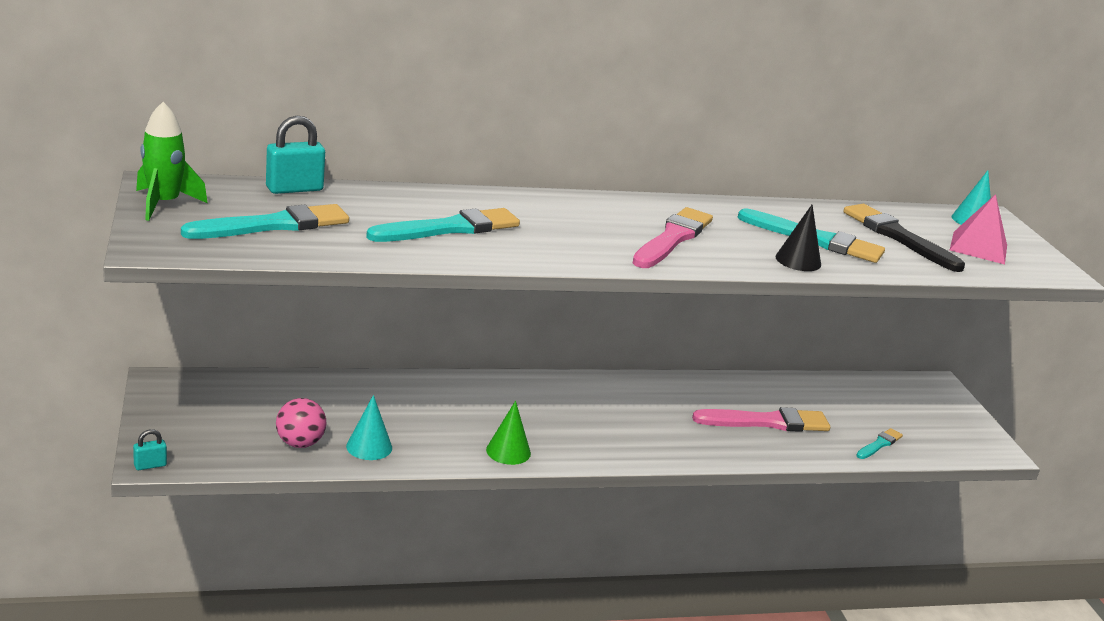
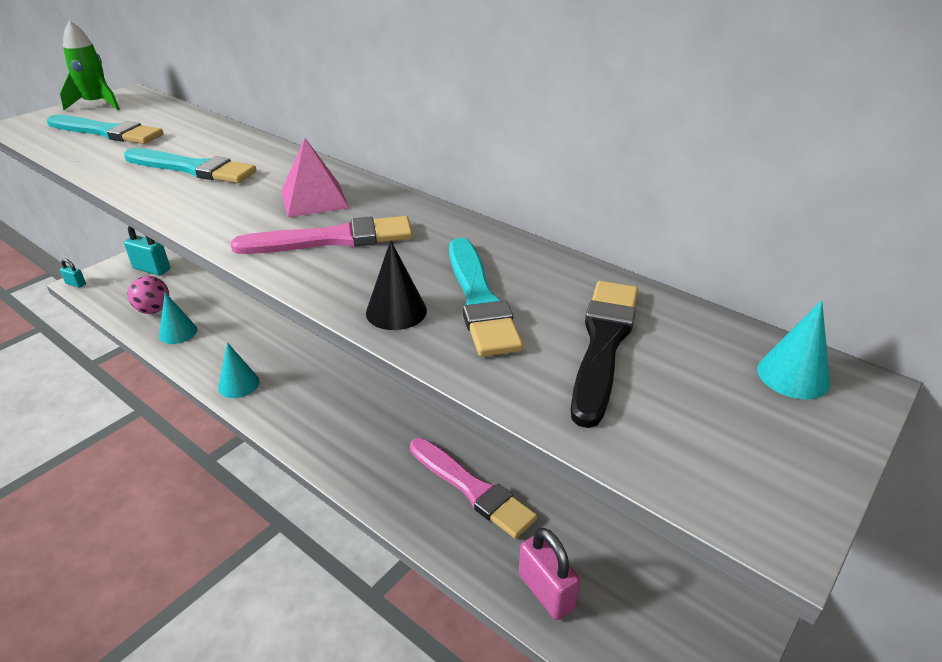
camera: 55 degrees right, 10 degrees up
turquoise padlock [266,116,325,194] -> turquoise padlock moved to [124,226,170,276]
green cone [486,401,531,465] -> turquoise cone [218,342,260,398]
turquoise brush [856,428,903,459] -> pink padlock [519,528,580,620]
pink pyramid [950,194,1007,265] -> pink pyramid moved to [281,138,349,217]

